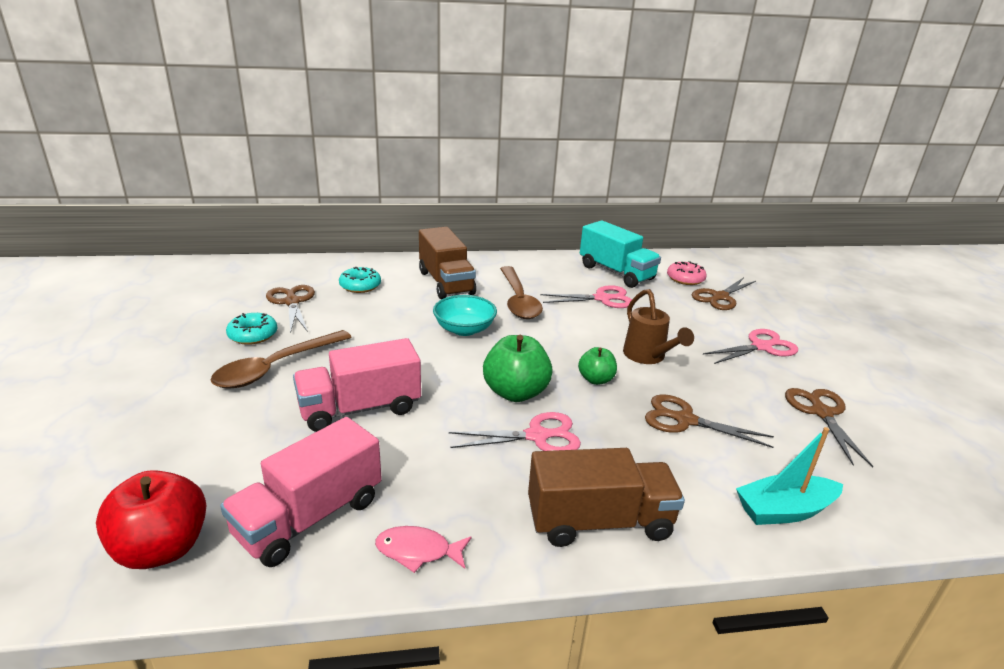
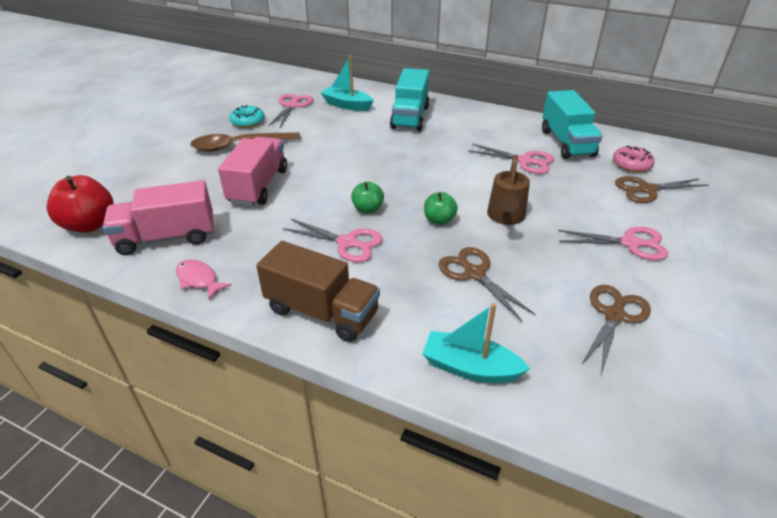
camera: 35 degrees right, 10 degrees up
brown scissors [266,285,315,333] -> pink scissors [268,94,313,128]
pink truck [293,338,421,432] -> pink truck turned 90 degrees clockwise [218,137,287,206]
turquoise donut [339,267,381,293] -> turquoise boat [321,56,374,111]
brown truck [419,227,476,299] -> turquoise truck [390,68,429,131]
turquoise bowl [433,295,497,336] -> none
green apple [483,335,553,402] -> green apple [351,181,384,214], size x0.59
brown spoon [500,266,543,319] -> none

